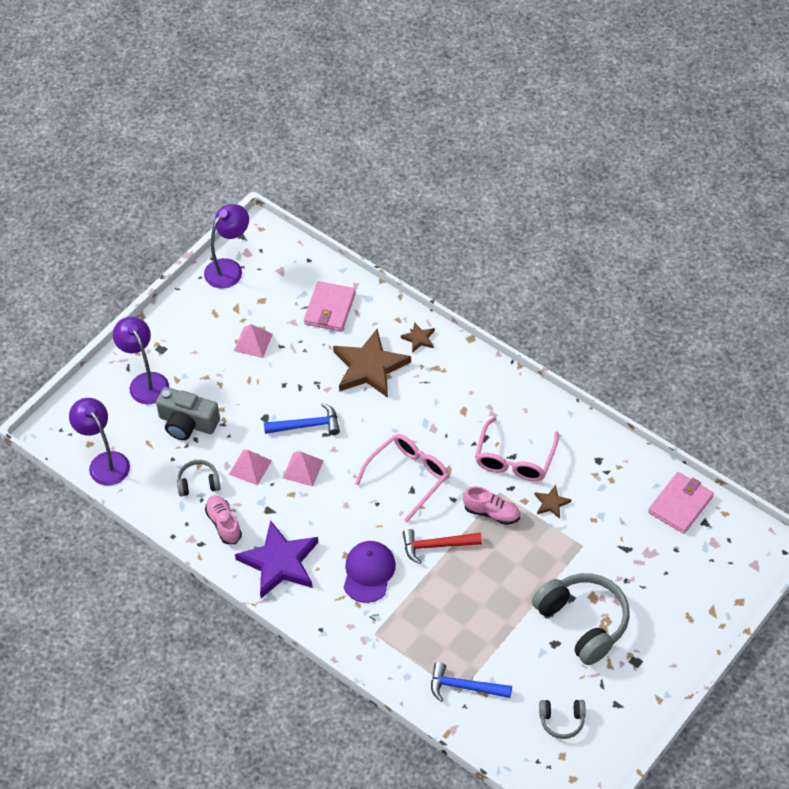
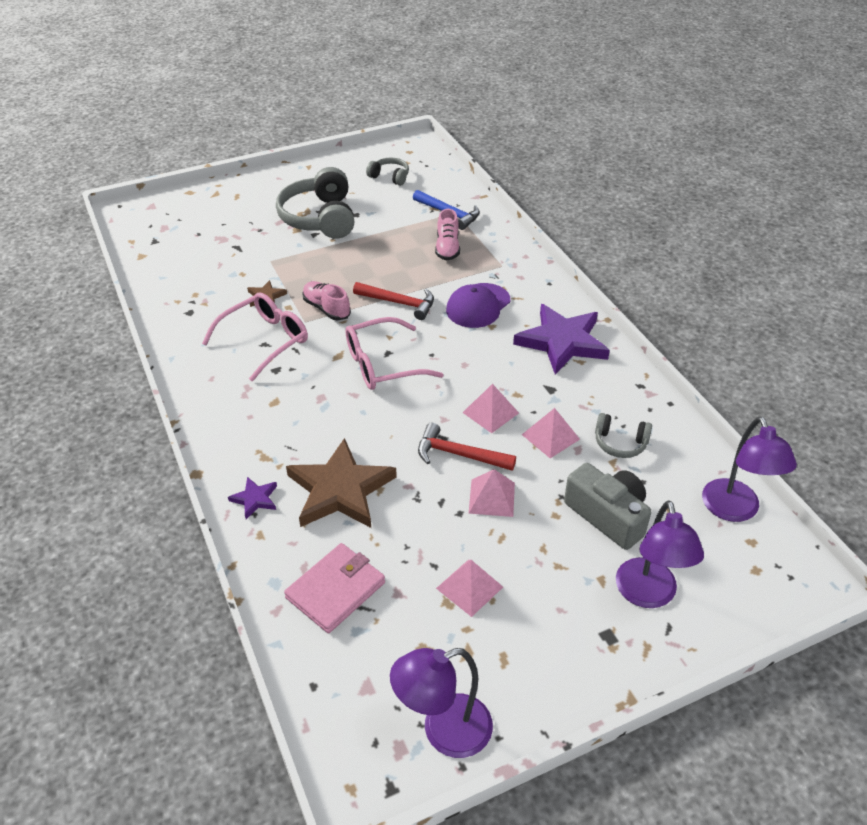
camera: 155 degrees left, 10 degrees down
pink shoe [205,495,242,544] -> pink shoe moved to [435,209,460,261]
blue hammer [264,403,340,435] -> red hammer [418,423,516,471]
brown star [401,322,435,353] -> purple star [228,477,277,519]
pink wallet [648,472,714,534] -> none
none -> pink pyramid [469,469,515,517]

